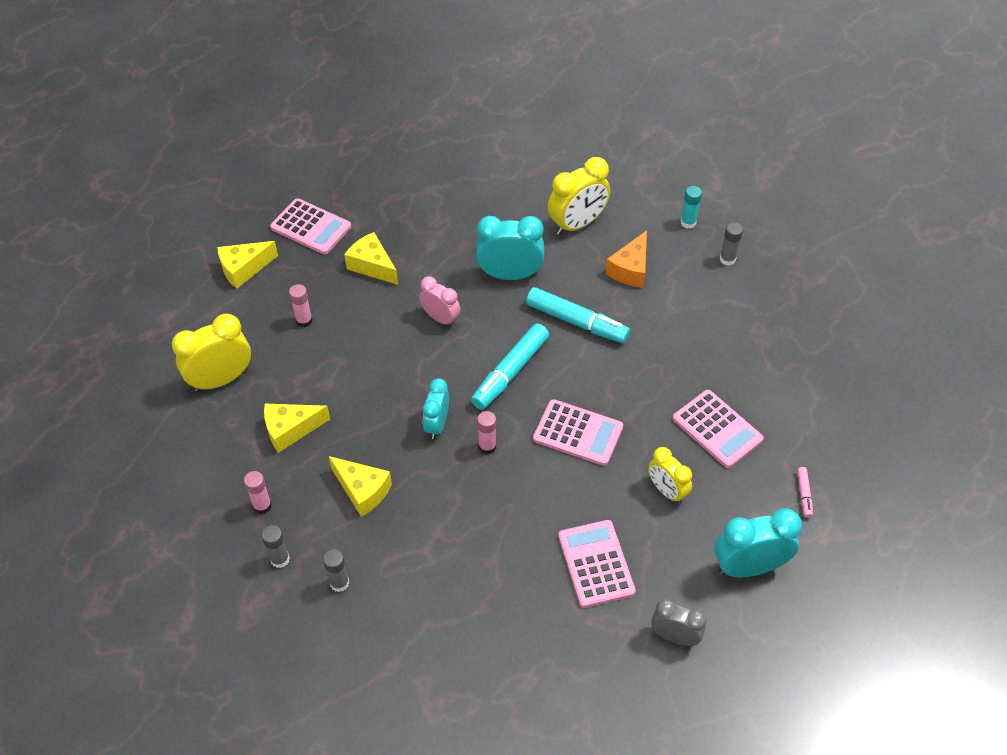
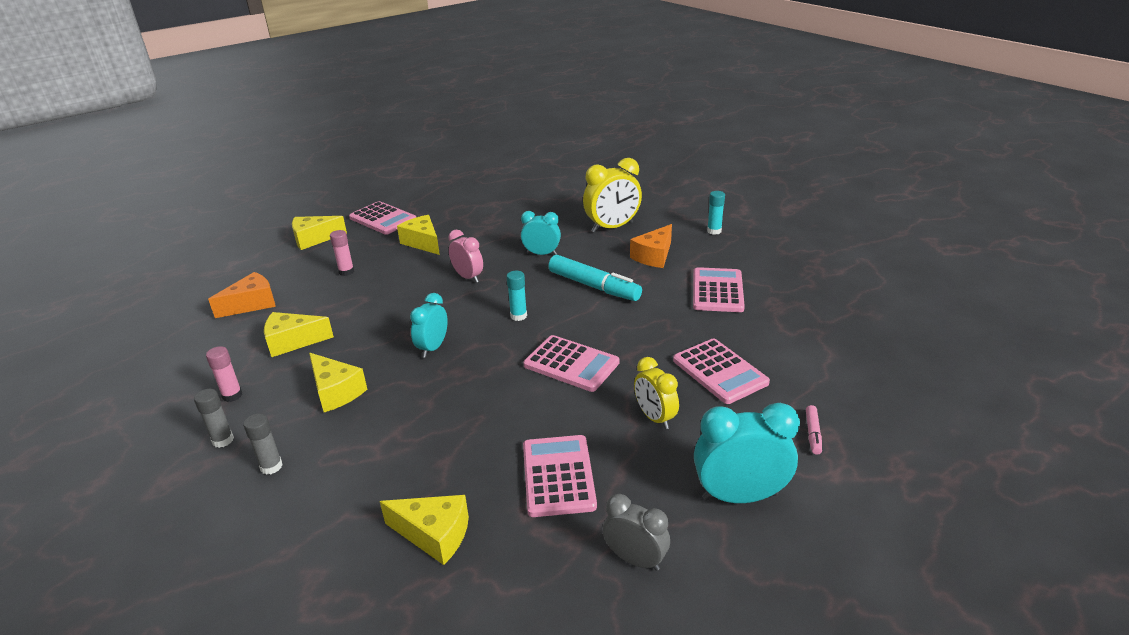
camera: 10 degrees right, 20 degrees down
yellow clock [172,313,251,392] -> orange cheese [208,272,276,318]
turquoise marker [471,323,549,410] -> turquoise glue stick [507,271,527,321]
turquoise clock [476,216,544,280] -> turquoise clock [521,211,561,255], size x0.63
pink glue stick [477,411,496,454] -> none
grey glue stick [720,223,743,266] -> none
none -> yellow cheese [380,495,469,565]
none -> pink calculator [693,267,745,312]

